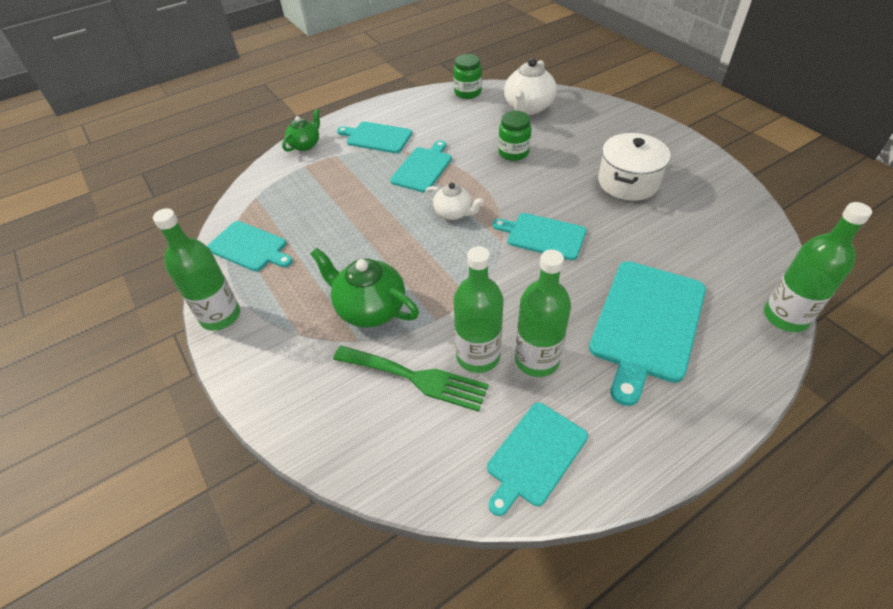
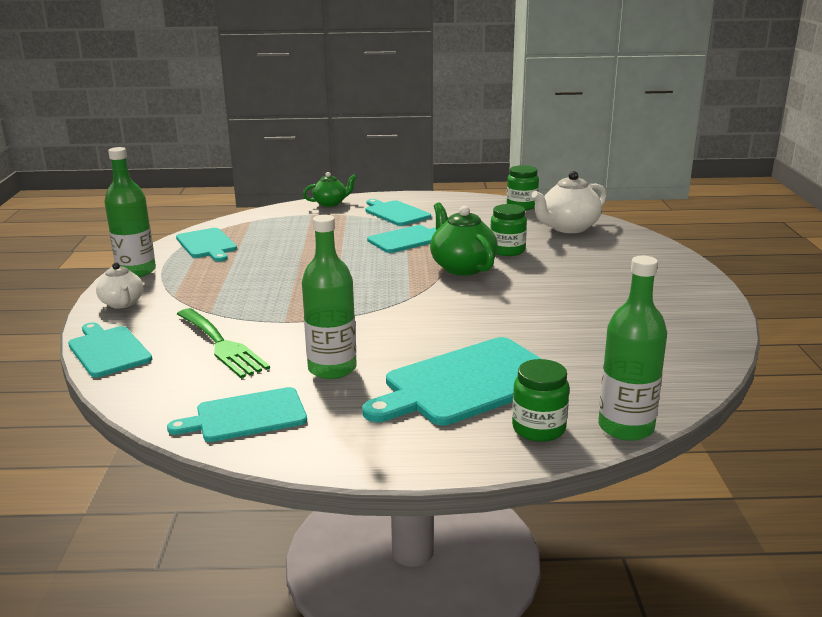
camera: 30 degrees right, 25 degrees down
green teapot [311,248,419,328] -> green teapot moved to [430,202,498,275]
white teapot [425,182,483,220] -> white teapot moved to [96,263,143,308]
green bottle [453,246,504,373] -> none
turquoise cutting board [492,213,586,260] -> turquoise cutting board moved to [68,322,152,377]
white pot [598,133,671,201] -> none
none -> green jar [512,359,569,442]

